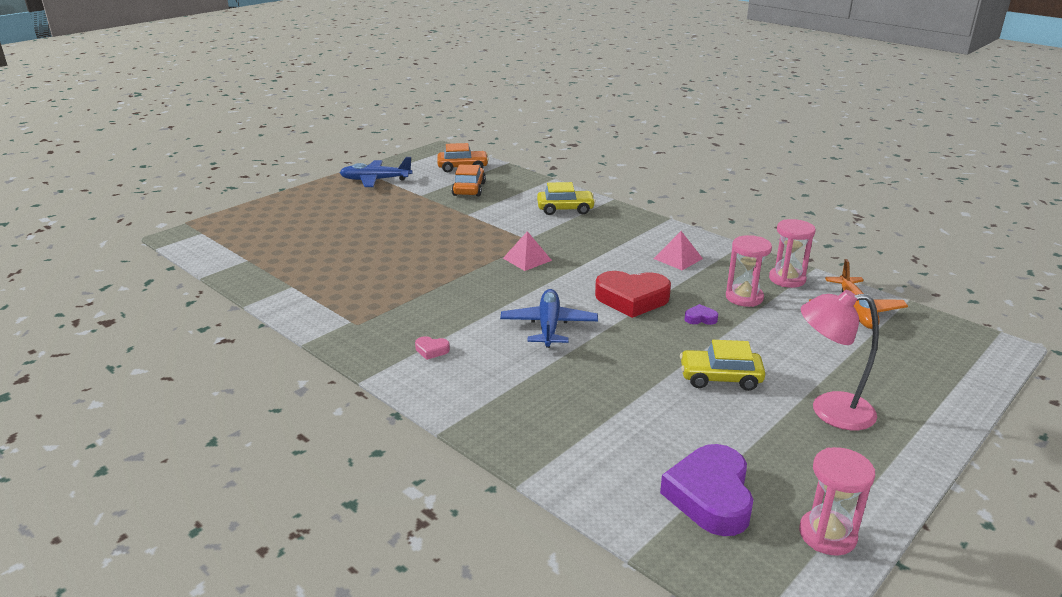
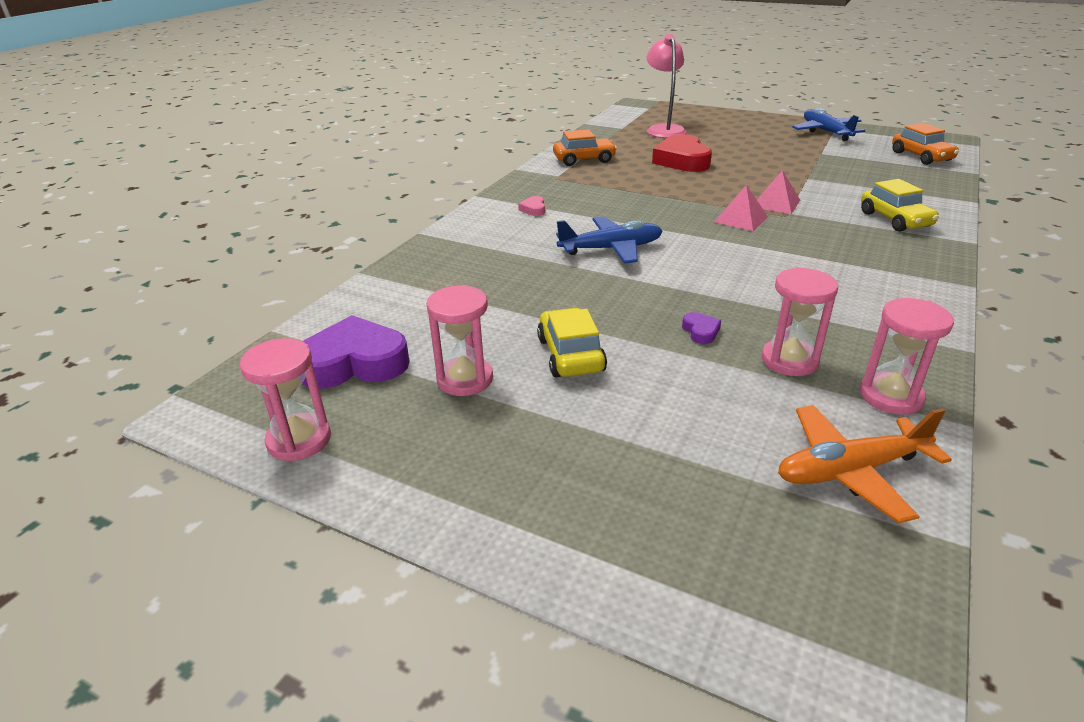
camera: 75 degrees right, 5 degrees up
orange car [452,165,486,197] -> orange car moved to [553,129,617,166]
red heart [595,271,671,318] -> red heart moved to [652,134,712,172]
pink pyramid [654,231,703,270] -> pink pyramid moved to [757,170,800,214]
pink lamp [801,290,879,430] -> pink lamp moved to [646,34,687,138]
none -> pink hourglass [426,285,493,396]

